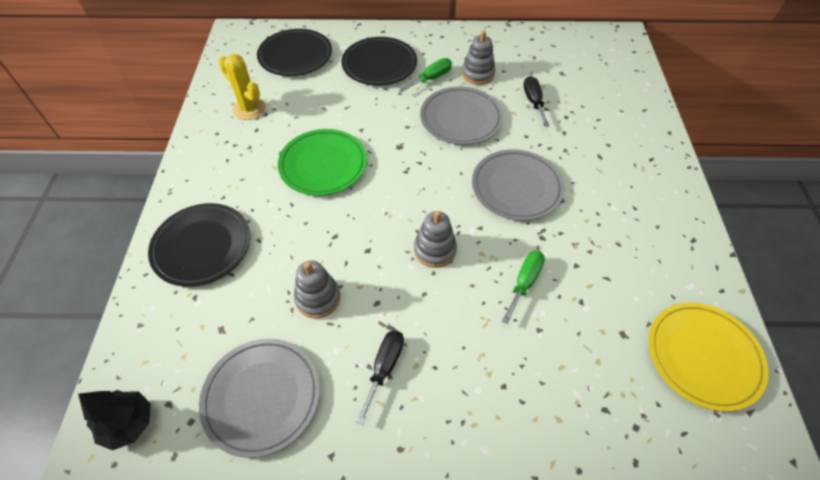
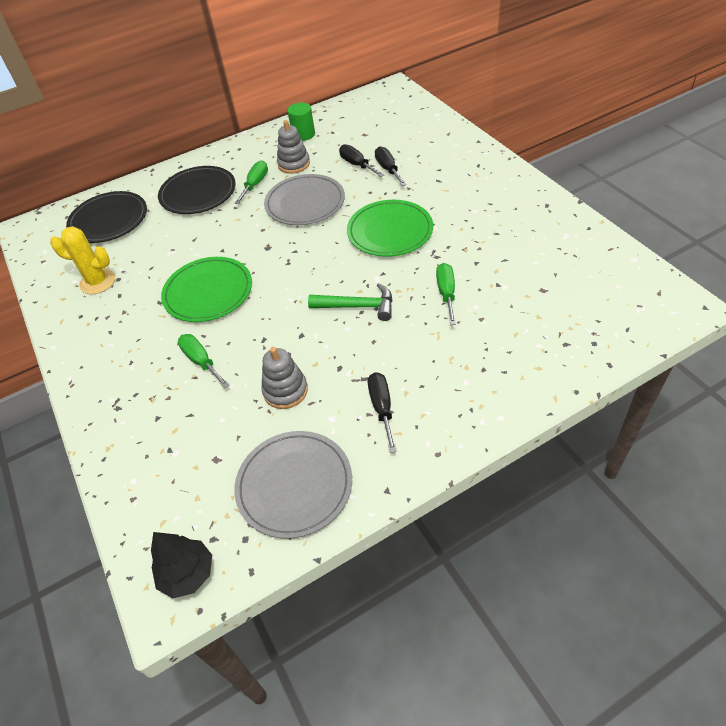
camera: 25 degrees left, 5 degrees down
black plate [148,203,250,287] -> none
grey stacking toy [414,211,457,268] -> green hammer [308,283,393,321]
grey plate [472,149,564,221] -> green plate [347,200,433,257]
yellow plate [648,303,769,412] -> none
none -> green screwdriver [178,334,229,388]
none -> green cylinder [288,103,315,141]
none -> black screwdriver [375,146,407,186]

